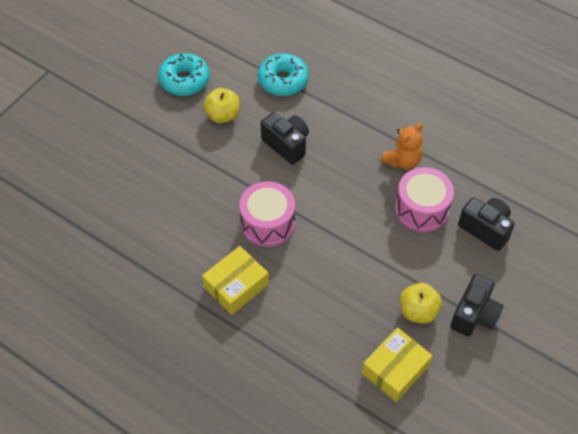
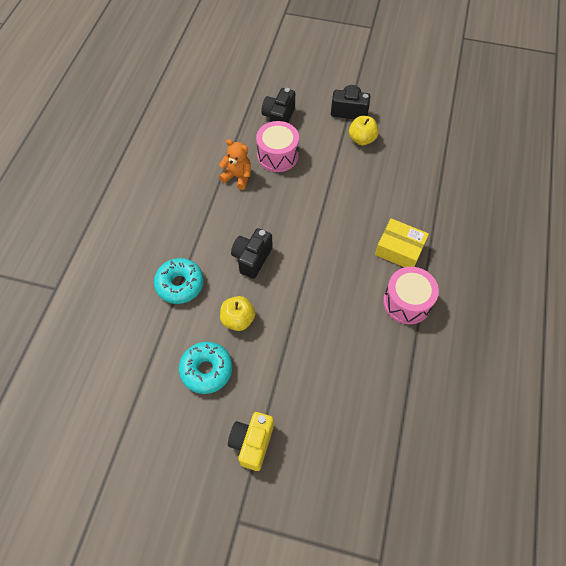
camera: 110 degrees left, 5 degrees up
pink drum [239,181,295,247] -> pink drum moved to [383,267,439,324]
yellow box [362,327,433,402] -> none
none -> yellow camera [228,412,274,471]

